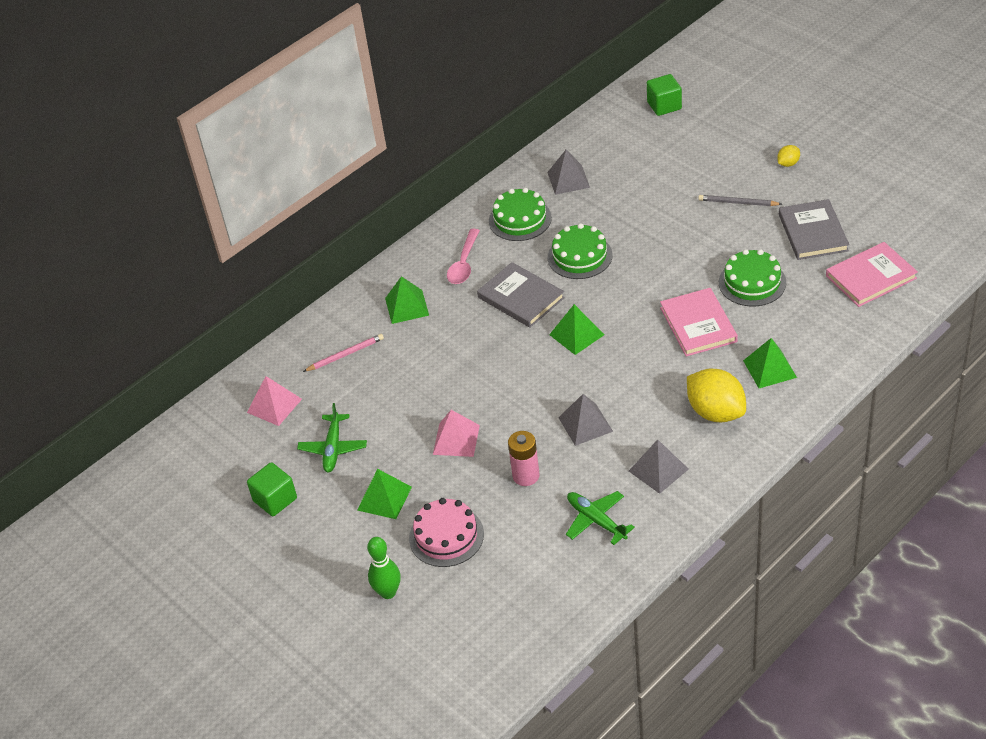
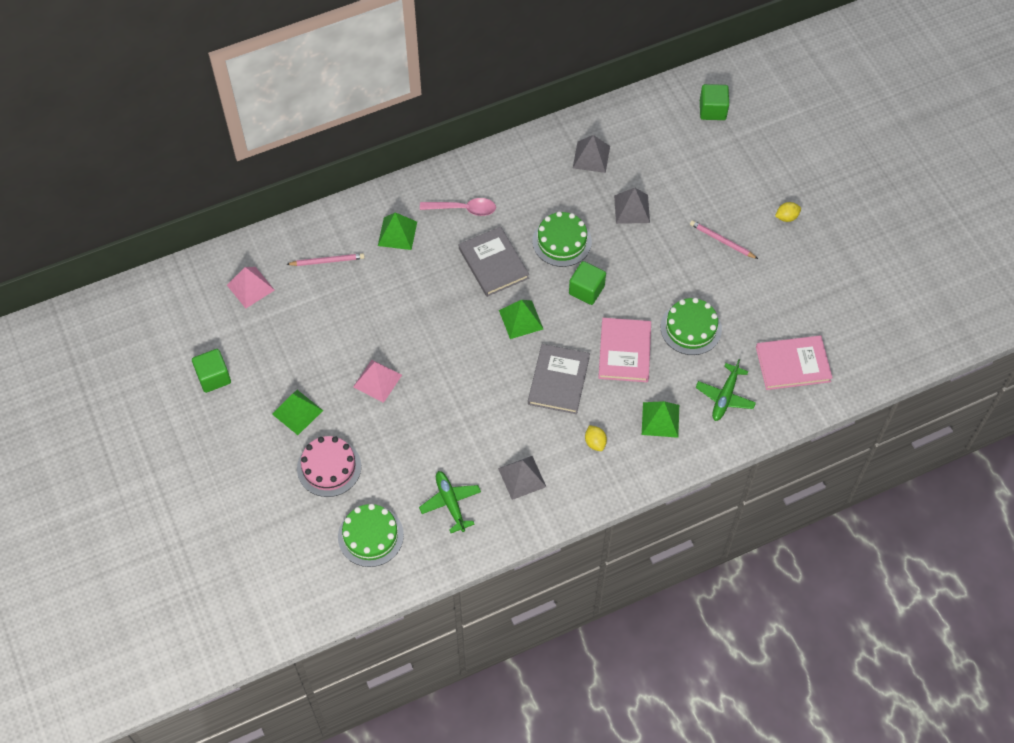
camera: 15 degrees right, 15 degrees up
green plane [297,403,367,472] -> green plane moved to [696,359,756,421]
green bowling pin [367,537,401,599] -> none
pink spoon [447,229,480,284] -> pink spoon turned 120 degrees counterclockwise [420,198,496,216]
green cake [489,188,552,241] -> green cake moved to [338,504,404,567]
pink battery [508,431,539,486] -> none
grey pyramid [558,394,613,446] -> grey pyramid moved to [614,188,650,224]
yellow lemon [687,369,746,422] -> yellow lemon [585,425,607,451], size x0.47
grey pencil [698,195,782,206] -> pink pencil [690,220,758,259]
grey book [779,199,849,260] -> grey book moved to [528,344,590,414]
none -> green cube [569,261,606,305]

